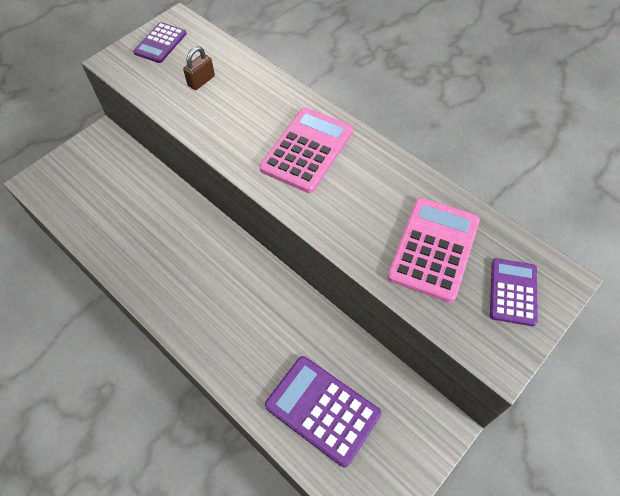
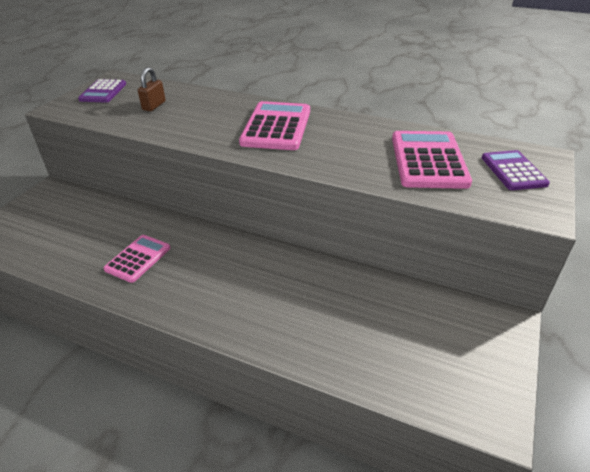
camera: 20 degrees left, 20 degrees down
purple calculator [265,356,381,467] -> none
none -> pink calculator [104,235,170,283]

